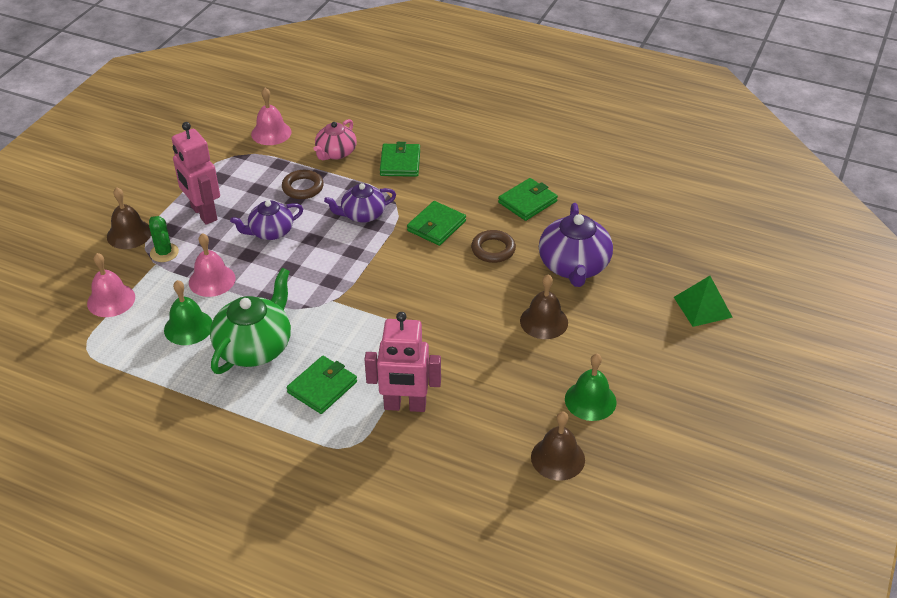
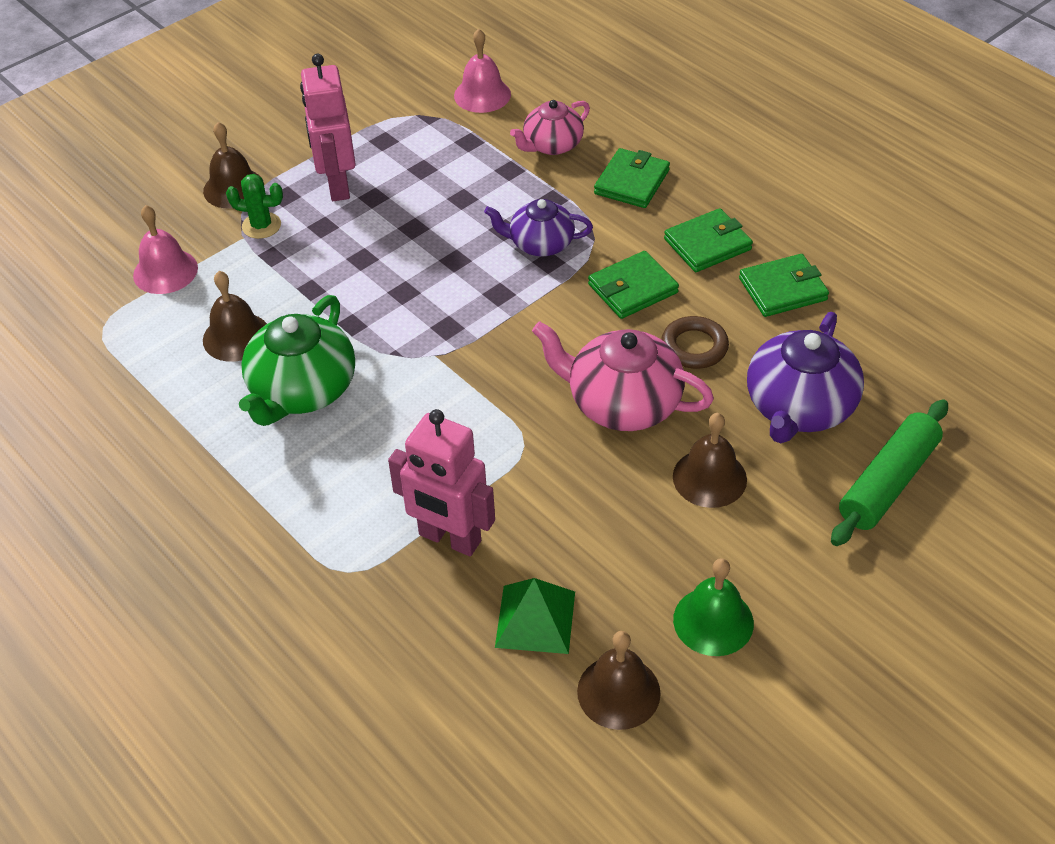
camera: 25 degrees right, 5 degrees up
green cactus [149,216,179,262] -> green cactus turned 75 degrees counterclockwise [226,174,283,239]
green bell [164,280,212,345] -> brown bell [203,271,267,362]
pink bell [189,233,236,297] -> none
green teapot [210,268,291,374] -> green teapot turned 150 degrees clockwise [239,295,355,426]
purple teapot [230,200,303,240] -> none
brown ring [282,170,324,199] -> none
green wallet [287,356,357,414] -> green wallet moved to [664,208,753,272]
green pyramid [674,276,733,327] -> green pyramid moved to [495,578,575,654]
none -> pink teapot [532,321,714,431]
none -> green rolling pin [831,399,948,546]

